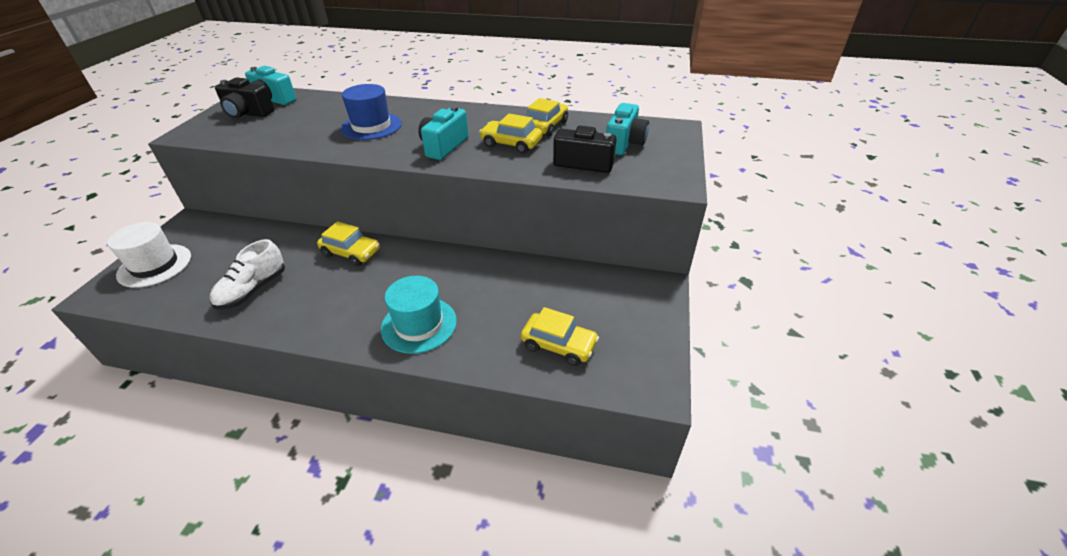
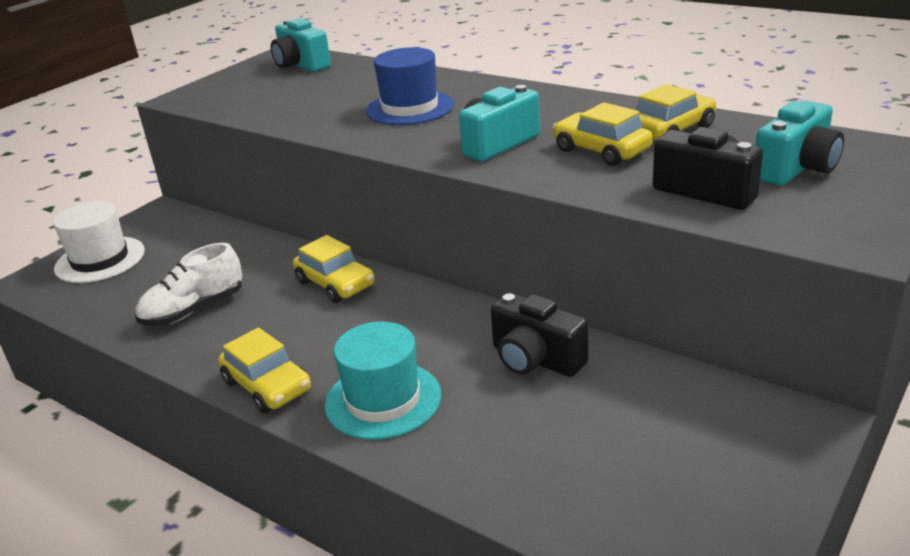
camera: 25 degrees right, 10 degrees down
black camera [215,77,274,118] -> black camera moved to [491,293,588,377]
yellow car [521,307,599,366] -> yellow car moved to [218,328,312,413]

